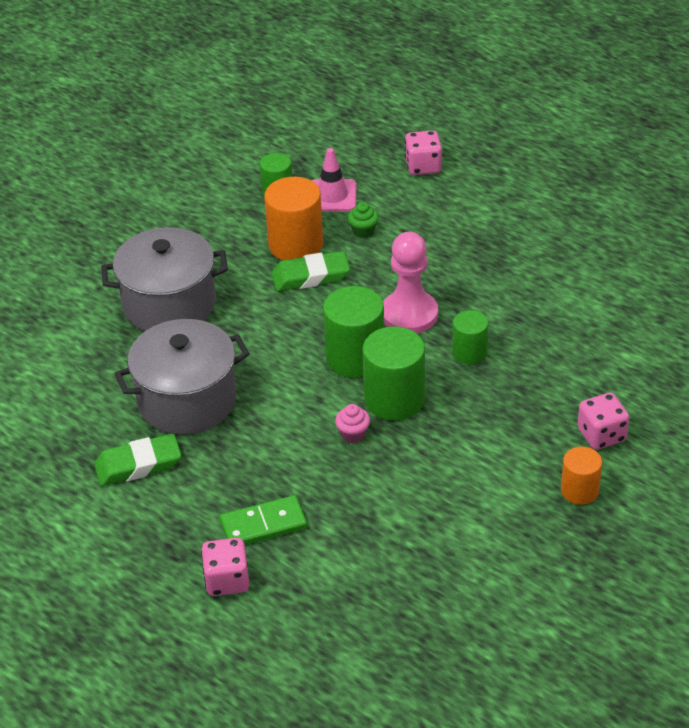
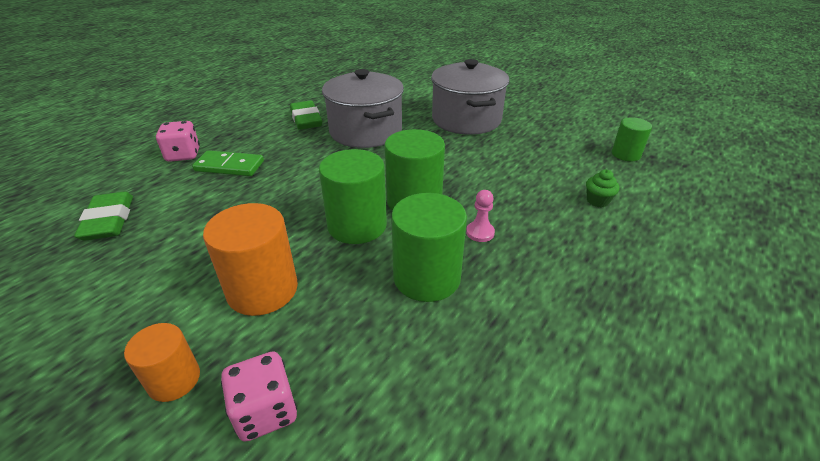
camera: 85 degrees right, 5 degrees down
green domino [220,495,307,545] -> green domino turned 60 degrees counterclockwise [192,150,264,176]
orange cylinder [264,177,323,260] -> orange cylinder moved to [203,203,298,316]
green eraser [271,251,350,291] -> green eraser moved to [74,192,133,240]
pink traffic cone [312,148,357,211] -> none
pink cupcake [335,404,370,443] -> none
pink pawn [383,232,438,334] -> pink pawn [466,190,495,242], size x0.47
pink dice [405,130,442,175] -> none
green cylinder [452,310,488,364] -> green cylinder [391,193,467,302], size x1.69

